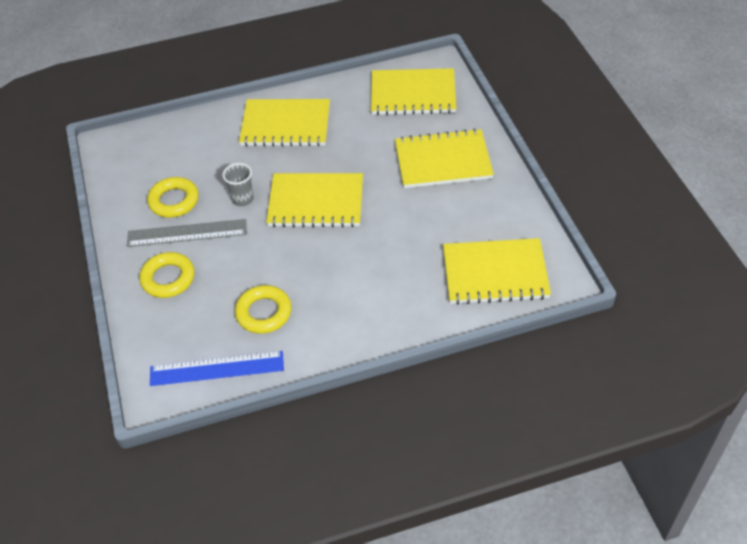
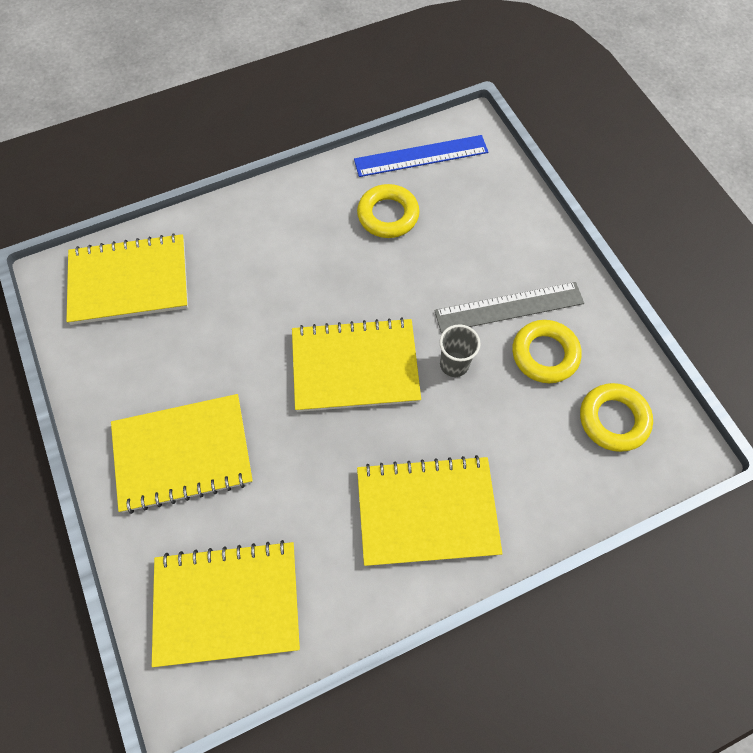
camera: 170 degrees right, 15 degrees up
yellow ring [139,252,195,298] -> yellow ring moved to [580,383,653,452]

